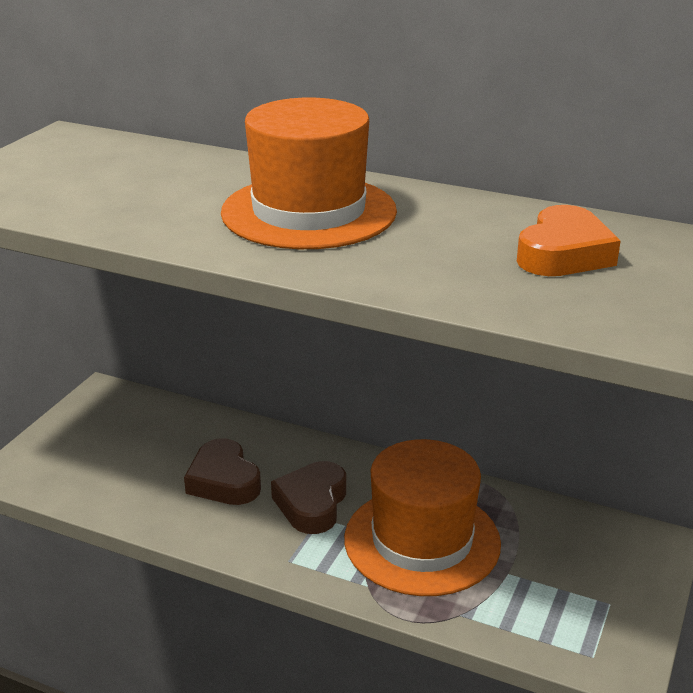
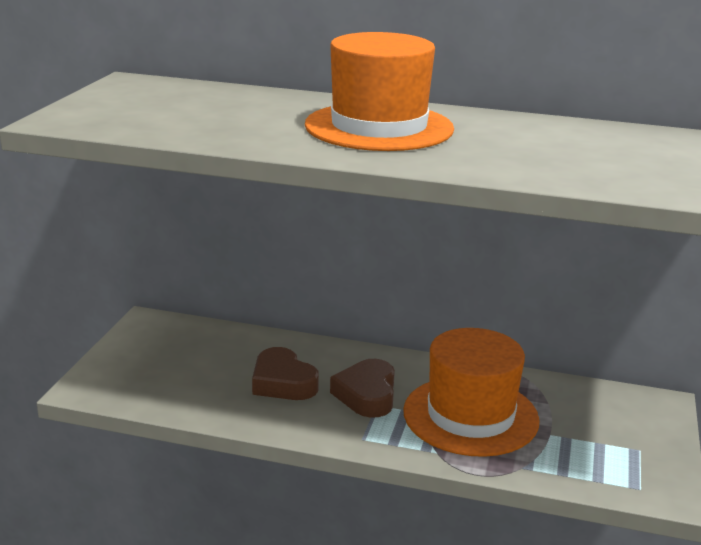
camera: 10 degrees left, 5 degrees down
orange heart [517,205,621,276] -> none

